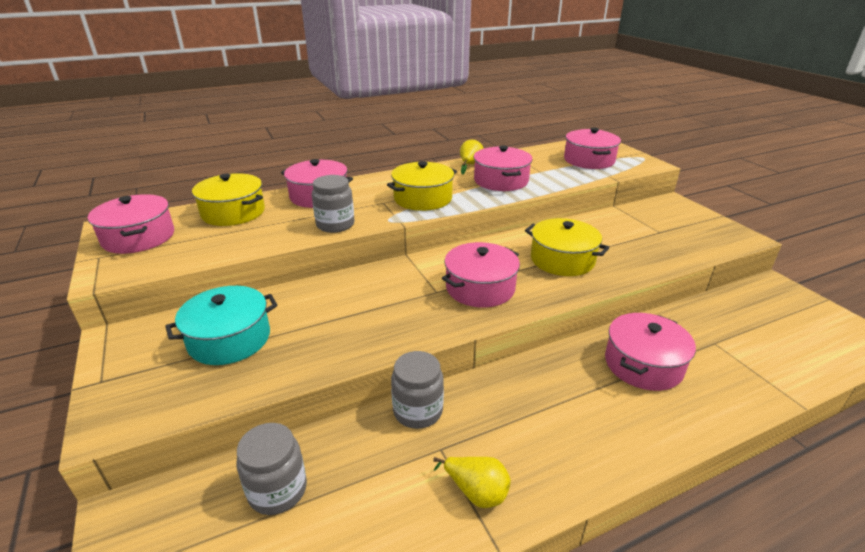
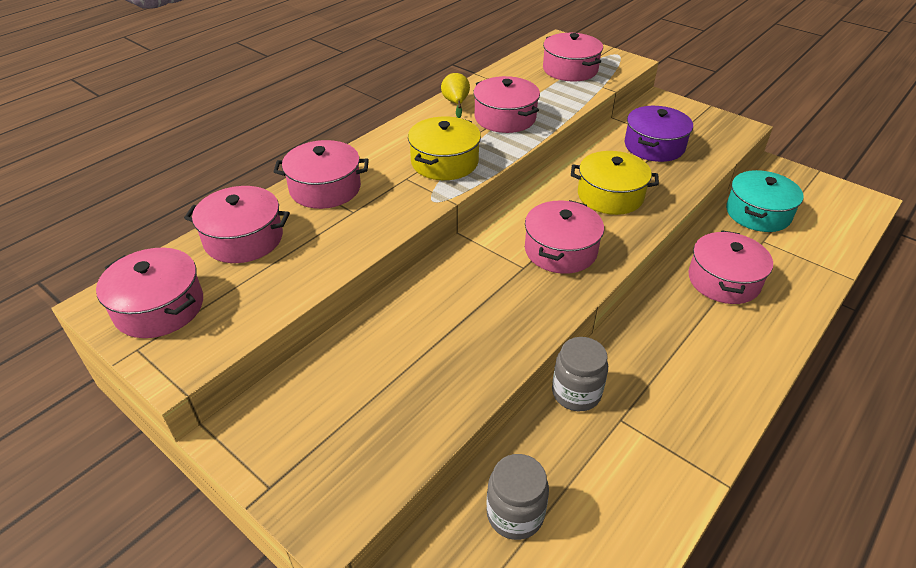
camera: 25 degrees left, 10 degrees up
turquoise pot [165,286,278,365] -> turquoise pot moved to [726,170,804,232]
yellow pot [192,173,265,226] -> pink pot [184,186,290,263]
grey jar [312,175,354,233] -> none
yellow pear [433,457,511,508] -> none
none -> purple pot [624,106,693,162]

